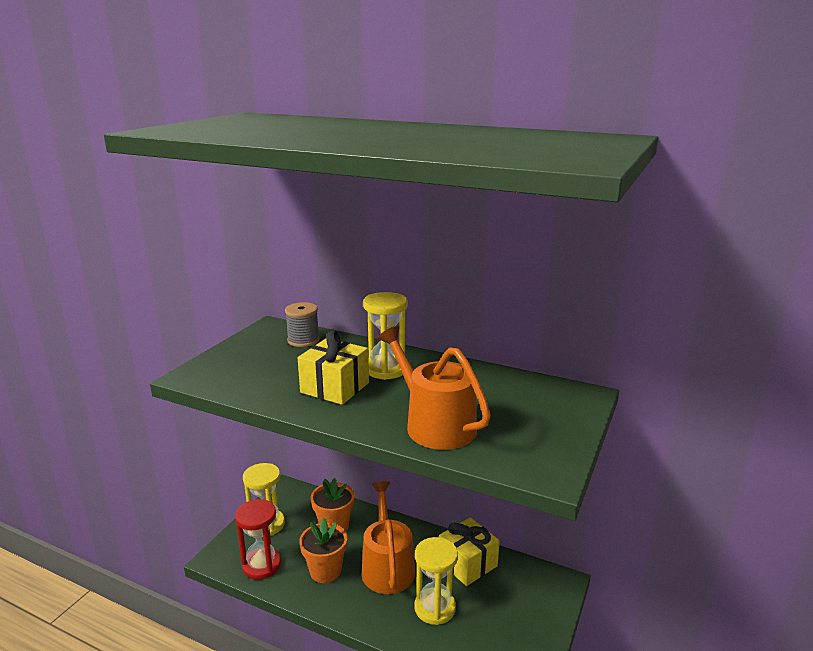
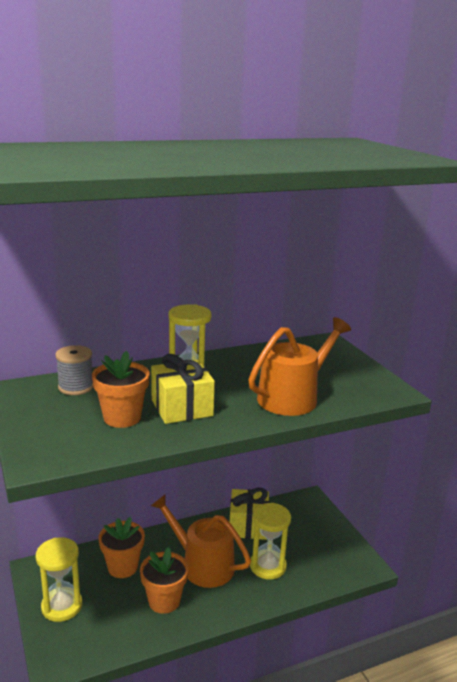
camera: 50 degrees left, 0 degrees up
red hourglass [235,499,281,580] -> none
orange watering can [378,326,491,450] -> orange watering can turned 135 degrees clockwise [248,317,351,416]
none -> orange flower pot [92,351,150,428]

